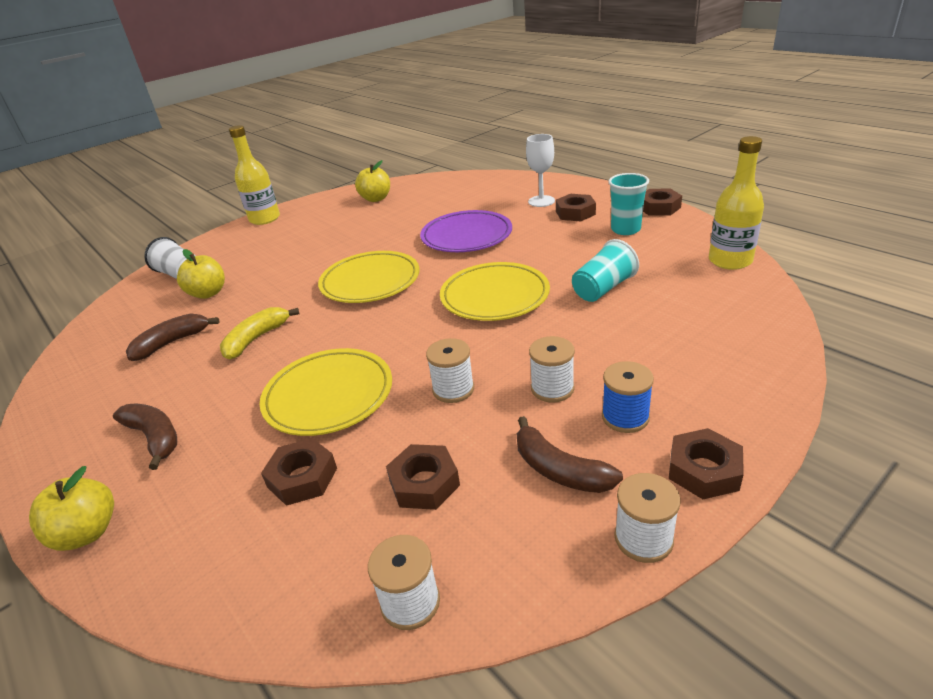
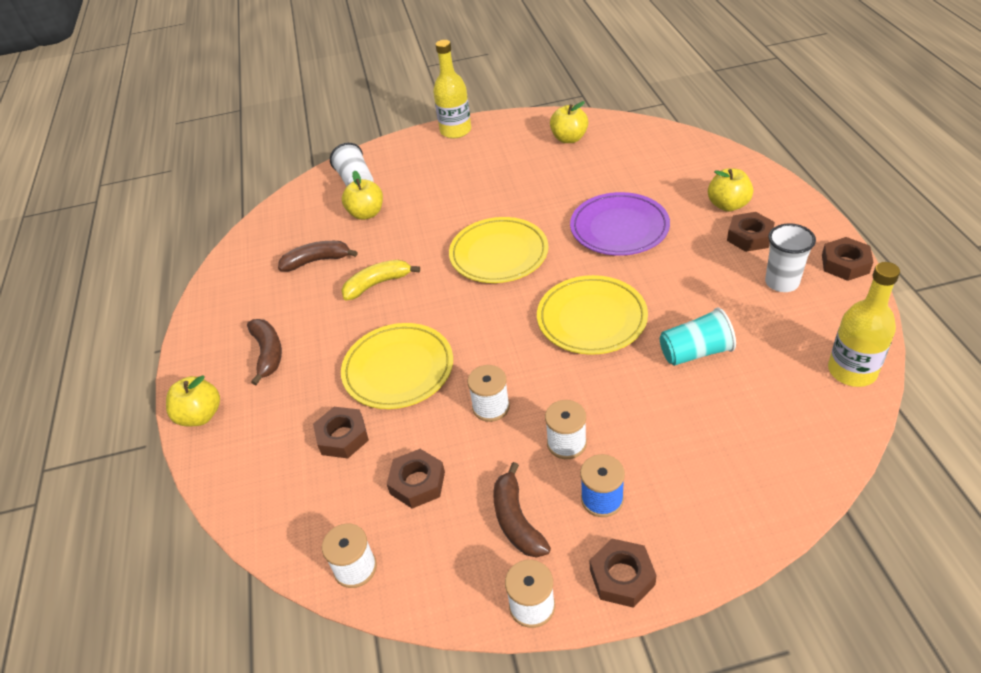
camera: 30 degrees right, 10 degrees up
white goblet [526,134,555,207] -> yellow apple [708,168,753,212]
turquoise cup [608,173,649,235] -> white cup [765,223,816,292]

